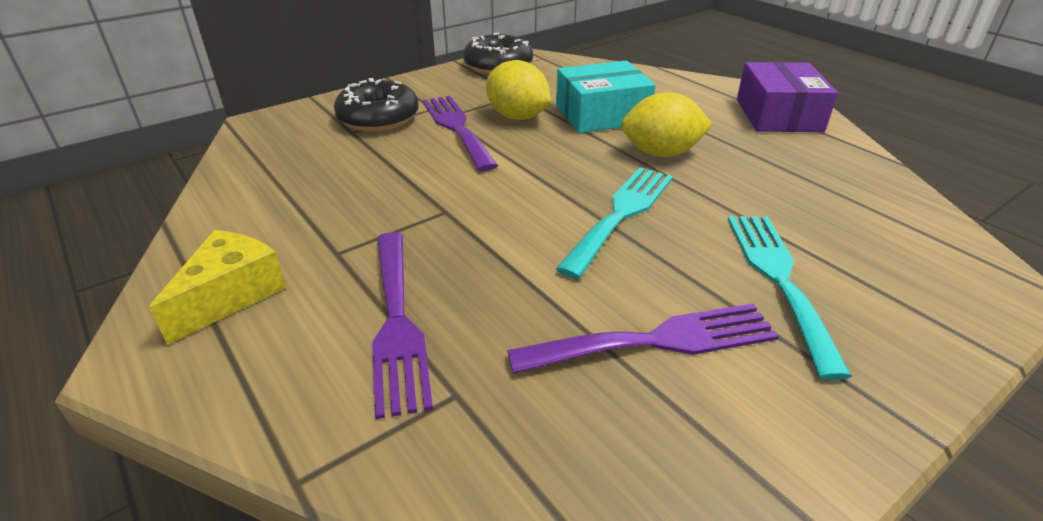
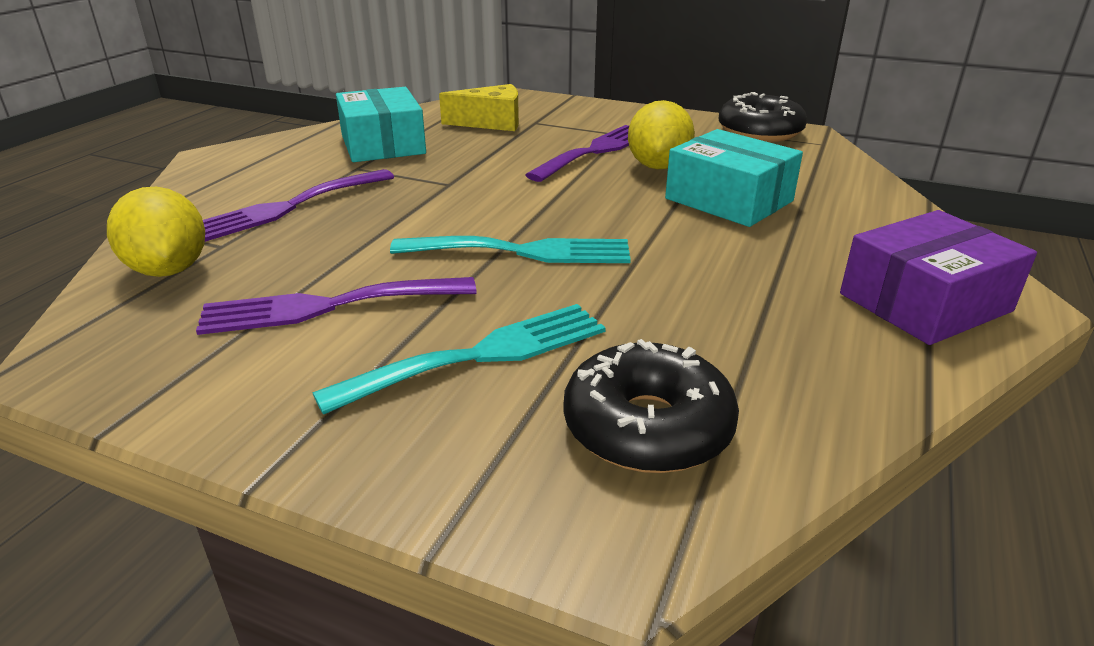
camera: 60 degrees right, 5 degrees down
yellow cheese [149,230,287,345] -> yellow cheese moved to [439,84,519,131]
black donut [334,78,419,132] -> black donut moved to [564,339,739,473]
purple fork [507,303,779,374] -> purple fork turned 120 degrees clockwise [196,277,477,335]
yellow lemon [621,92,713,157] -> yellow lemon moved to [107,187,205,277]
none -> turquoise box [336,87,426,162]

